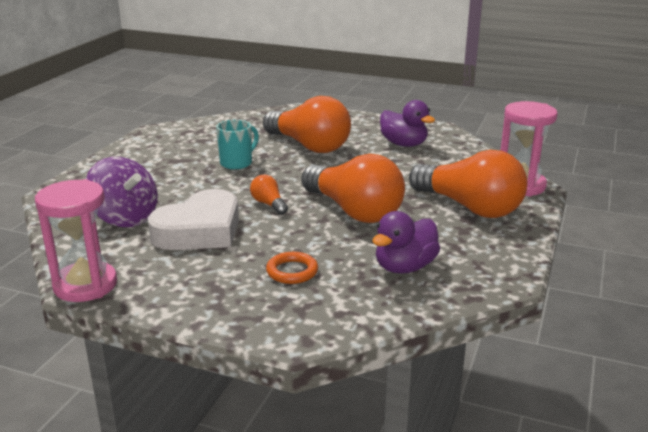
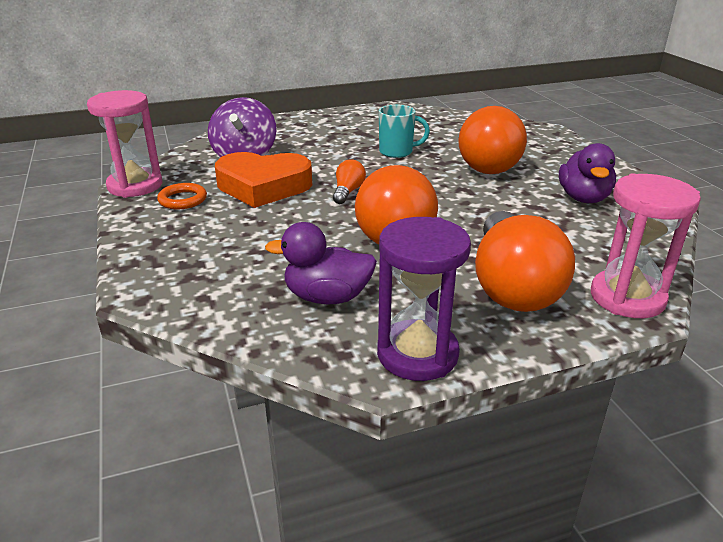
camera: 50 degrees right, 5 degrees up
white heart [148,189,239,250] -> orange heart [215,152,312,208]
orange ring [266,252,318,284] -> orange ring moved to [157,183,207,209]
none -> purple hourglass [377,217,471,381]

